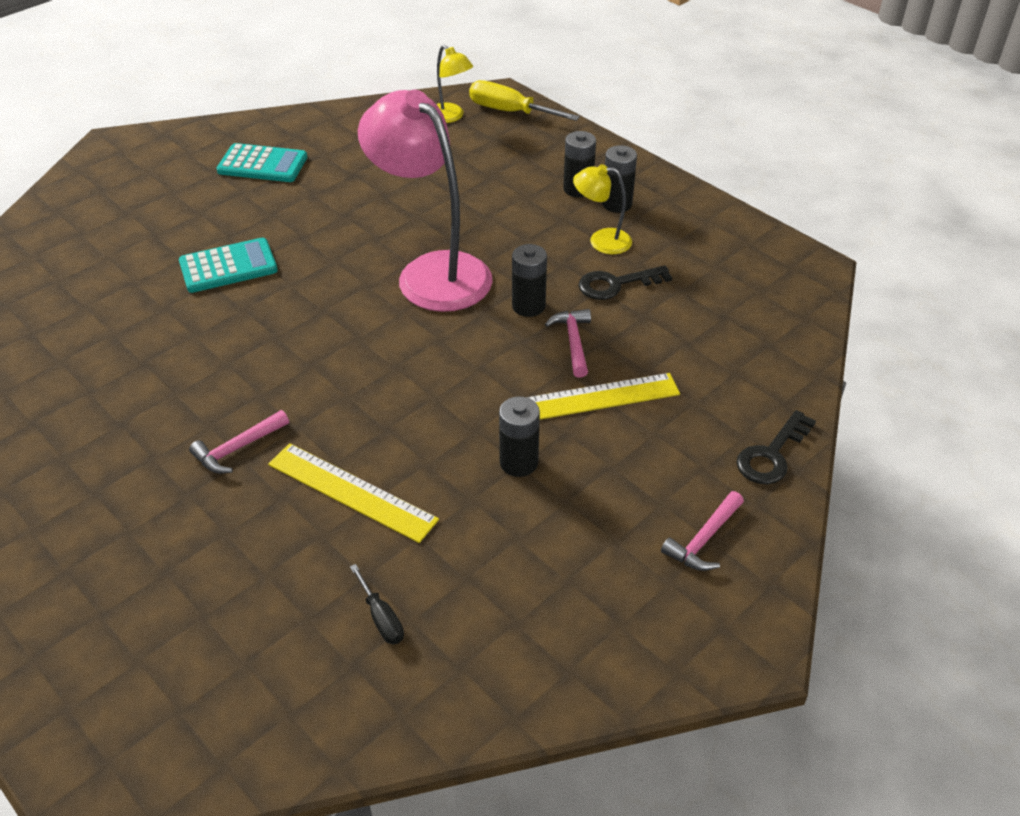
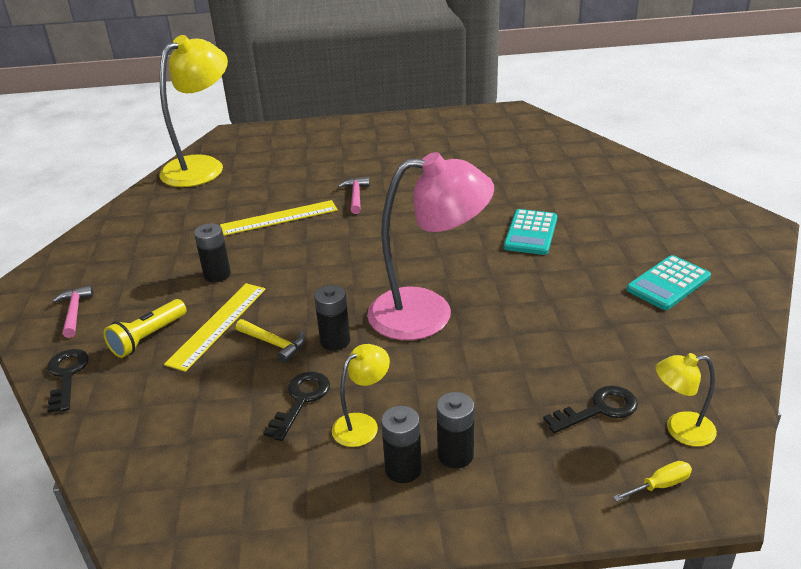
camera: 130 degrees right, 10 degrees down
black screwdriver [350,564,404,644] -> none
yellow screwdriver [469,80,580,121] -> yellow screwdriver [613,461,692,502], size x0.54
pink hammer [545,309,591,378] -> yellow hammer [236,319,305,363]
none -> yellow flashlight [103,299,187,358]
none -> yellow lamp [159,35,228,187]
none -> black key [543,386,638,433]

